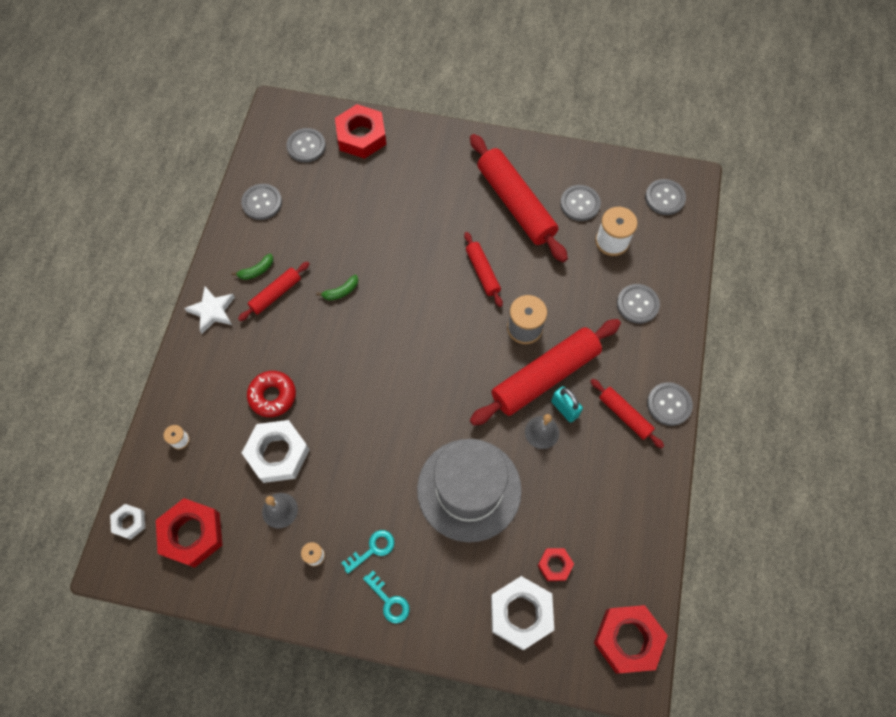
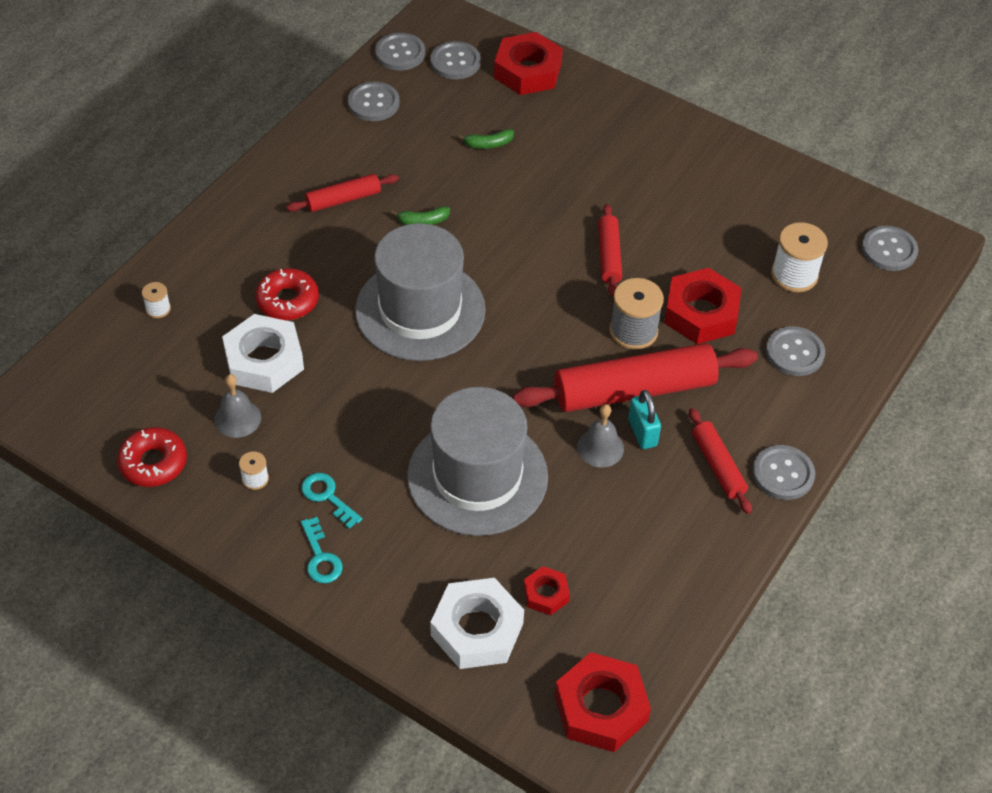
camera: 20 degrees right, 15 degrees down
white nut [110,504,145,540] -> none
red nut [156,498,222,568] -> red nut moved to [664,268,741,344]
white star [184,286,235,334] -> none
green banana [232,254,273,280] -> green banana moved to [458,129,514,149]
turquoise key [342,530,395,574] -> turquoise key turned 120 degrees counterclockwise [301,473,362,529]
red rolling pin [470,134,568,262] -> none
grey button [560,185,601,221] -> grey button moved to [375,33,425,71]
none -> red donut [117,427,187,487]
none -> grey hat [355,223,486,361]

